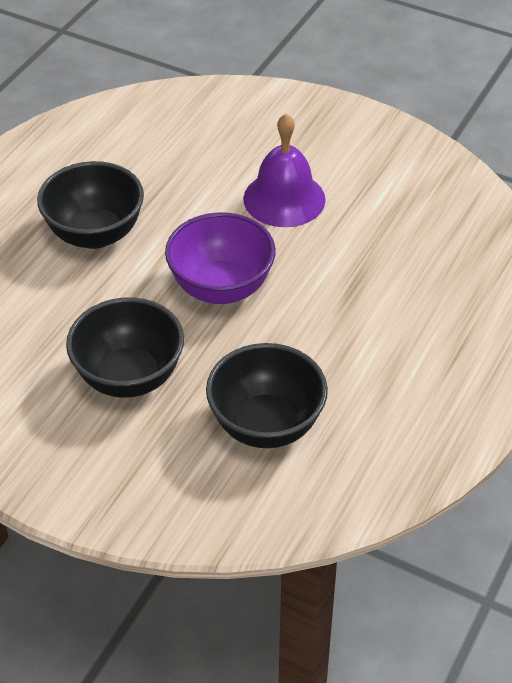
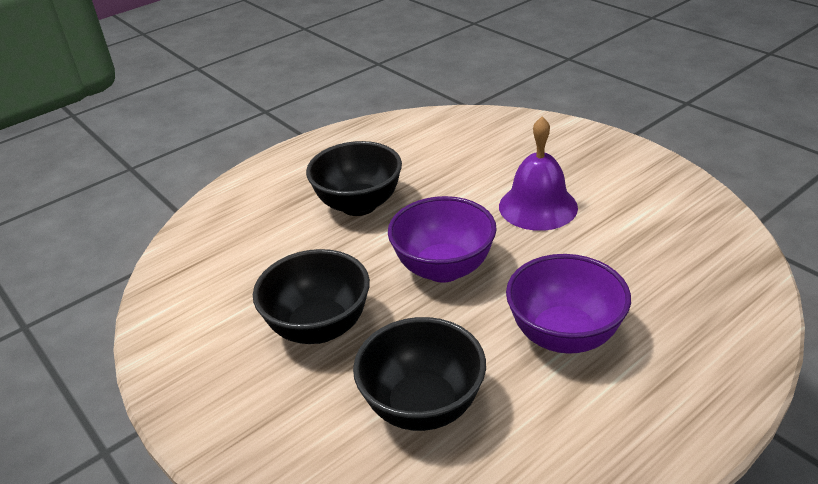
camera: 25 degrees right, 10 degrees down
none -> purple bowl [506,254,631,354]

